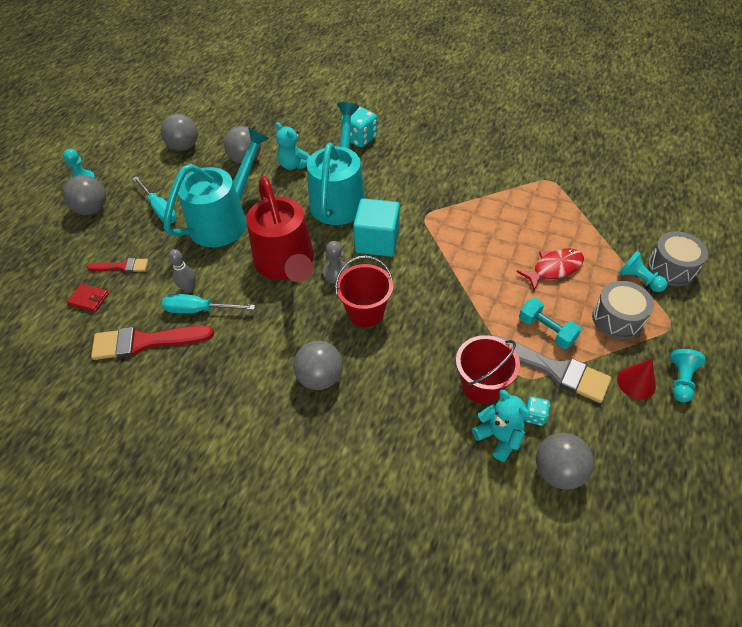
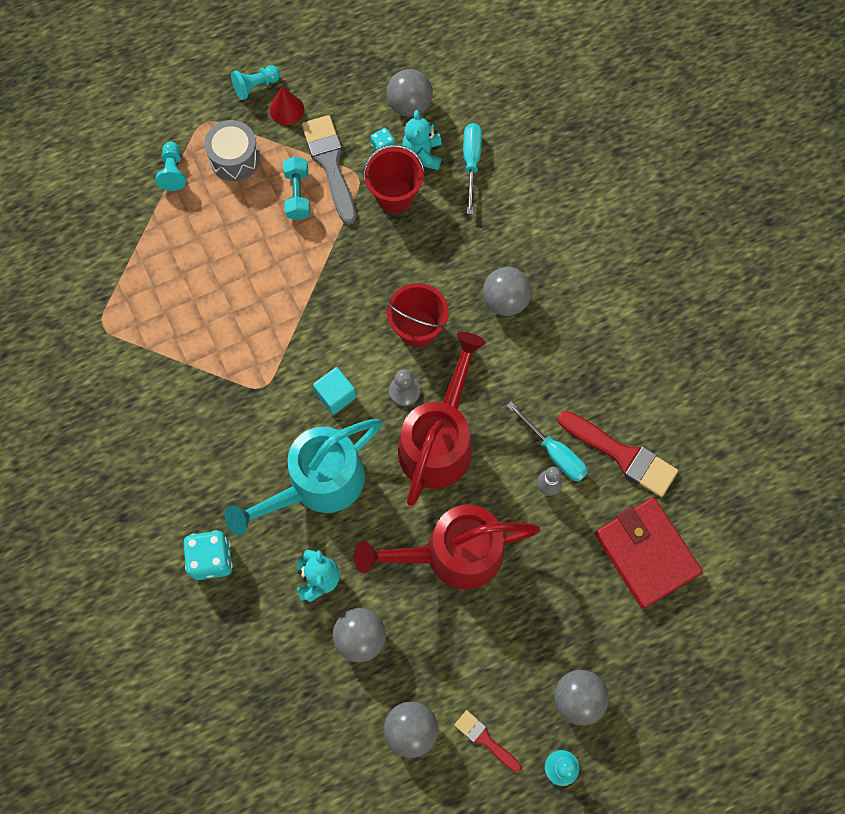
camera: 140 degrees left, 20 degrees up
red wallet [67,284,109,312] -> red wallet [595,497,703,609], size x2.35
red brush [87,258,148,272] -> red brush moved to [455,710,521,772]
turquoise screwdriver [133,176,177,223] -> turquoise screwdriver moved to [463,123,482,214]
turquoise watering can [163,127,270,247] -> red watering can [354,505,540,590]
turquoise cube [353,198,400,257] -> turquoise cube [313,367,356,415], size x0.64
red fish [516,248,584,291] -> none
grey drum [647,231,708,286] -> none

